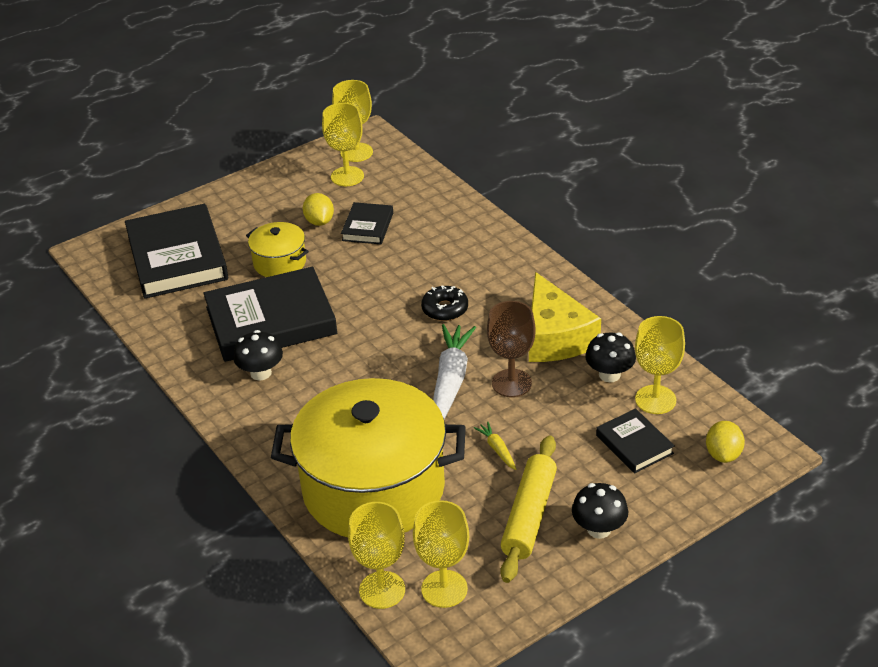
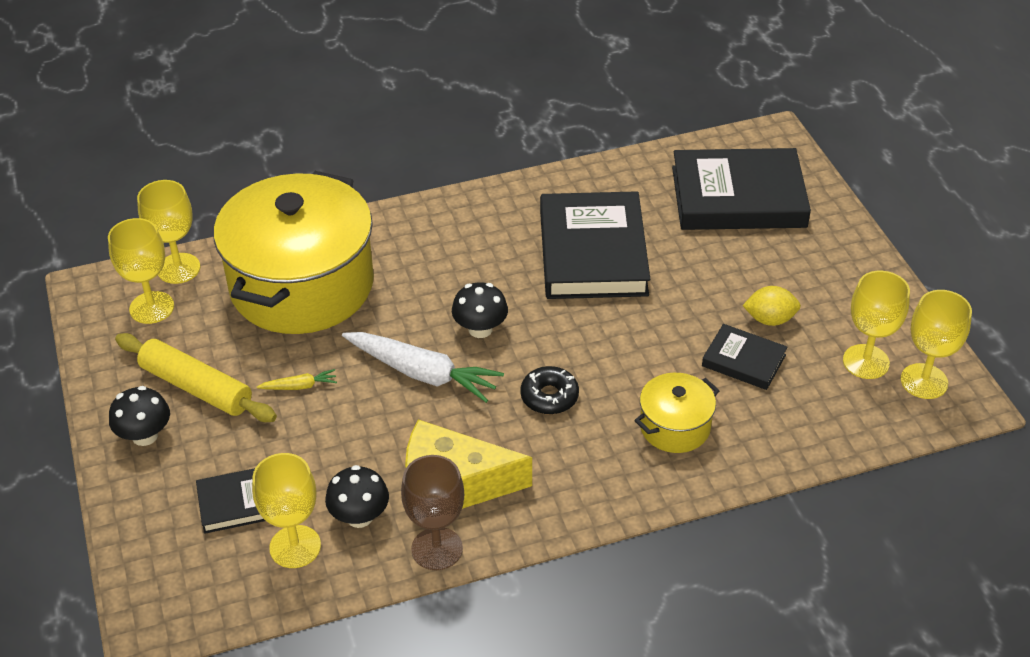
camera: 105 degrees right, 5 degrees up
black mushroom [233,330,283,380] -> black mushroom moved to [452,282,508,338]
yellow pot [246,222,309,277] -> yellow pot moved to [634,373,720,453]
brown goblet [487,301,535,397] -> brown goblet moved to [401,455,464,570]
yellow lemon [706,421,745,463] -> none

